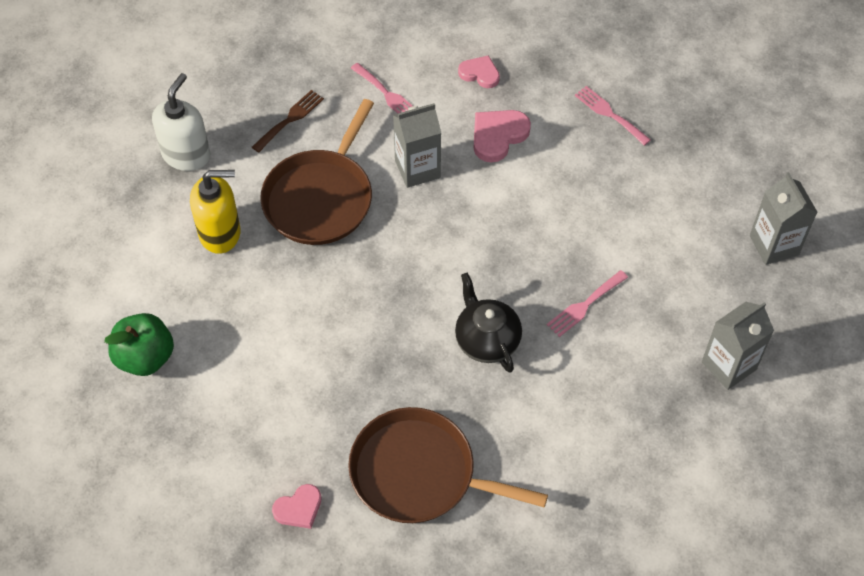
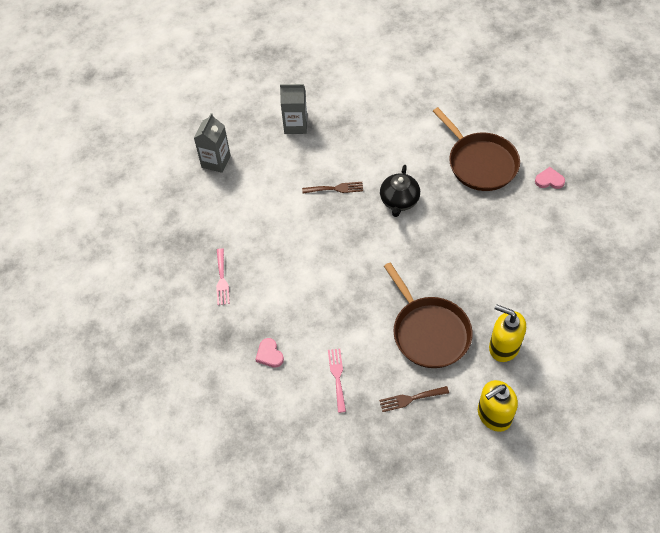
camera: 140 degrees left, 0 degrees up
green apple [104,313,174,376] -> none
white soap dispenser [152,73,210,171] -> yellow soap dispenser [478,380,518,432]
brown pan [260,99,374,245] -> brown pan turned 90 degrees clockwise [384,263,473,368]
grey carton [393,103,441,188] -> none
pink heart [474,110,531,163] -> none
pink fork [547,270,628,337] -> brown fork [302,182,363,194]

